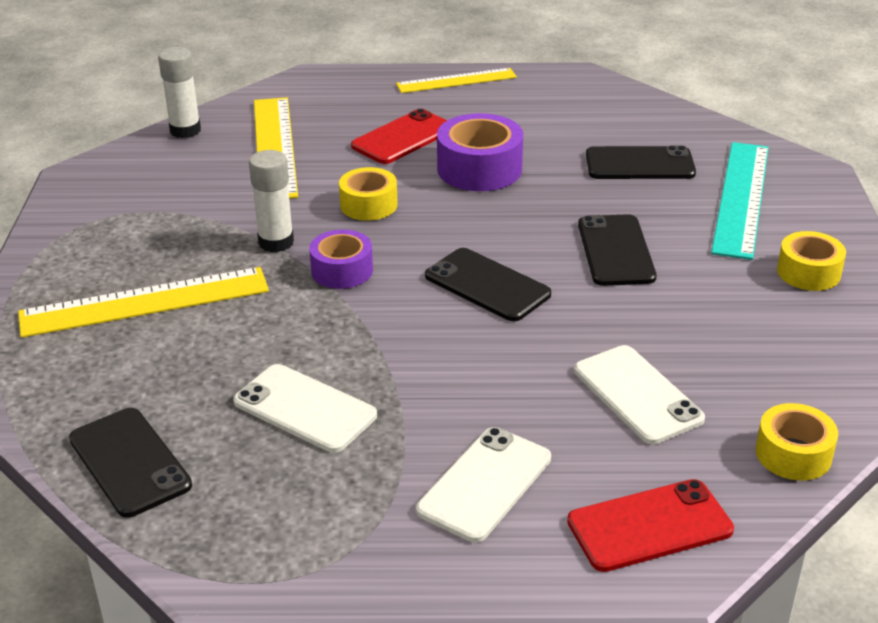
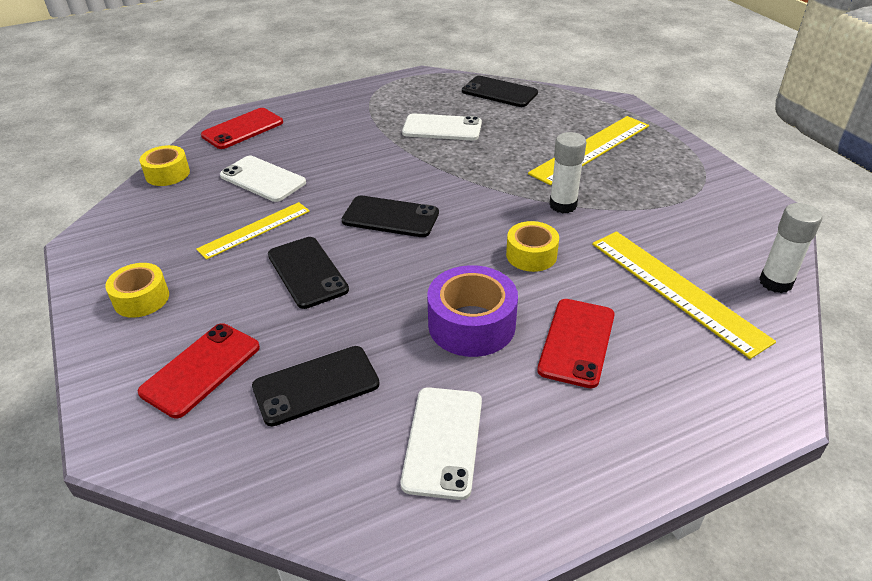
camera: 155 degrees right, 5 degrees up
purple tape [309,230,373,289] -> none
yellow ruler [396,68,517,93] -> yellow ruler moved to [196,202,310,260]
white phone [416,427,551,542] -> white phone moved to [401,387,482,500]
turquoise ruler [711,142,769,260] -> red phone [138,324,260,418]

